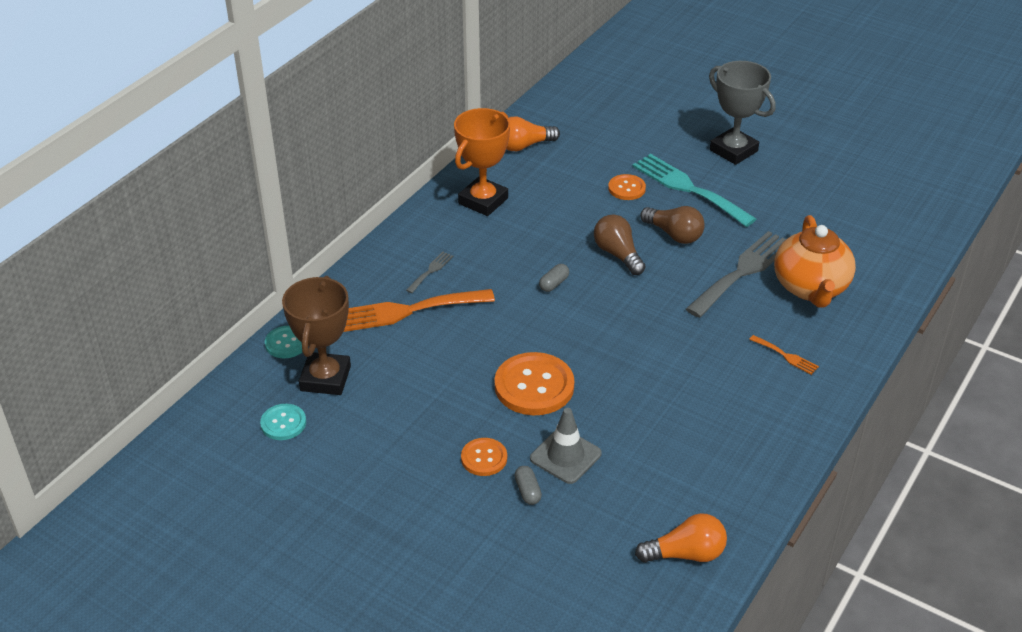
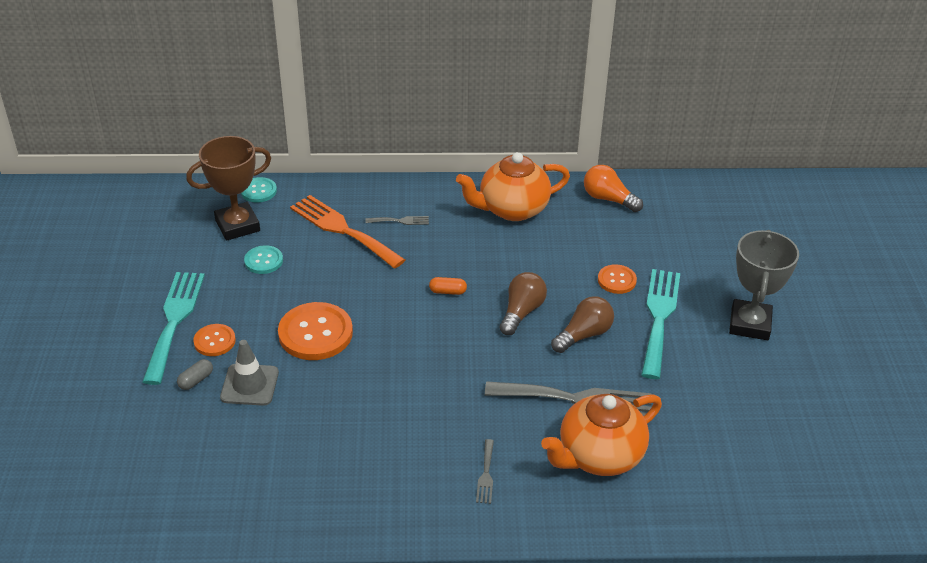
camera: 55 degrees right, 0 degrees up
turquoise button [260,404,306,440] -> turquoise button moved to [244,245,283,274]
orange trophy [454,108,510,216] -> orange teapot [456,152,570,221]
grey capsule [539,264,569,292] -> orange capsule [429,277,467,295]
orange light bulb [635,513,727,563] -> none
brown light bulb [640,206,705,244] -> brown light bulb turned 135 degrees counterclockwise [551,296,614,353]
orange fork [749,335,819,375] -> grey fork [476,439,494,504]
none -> turquoise fork [142,272,205,385]

